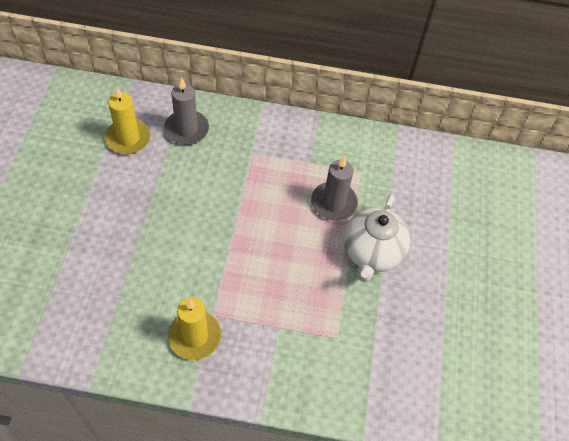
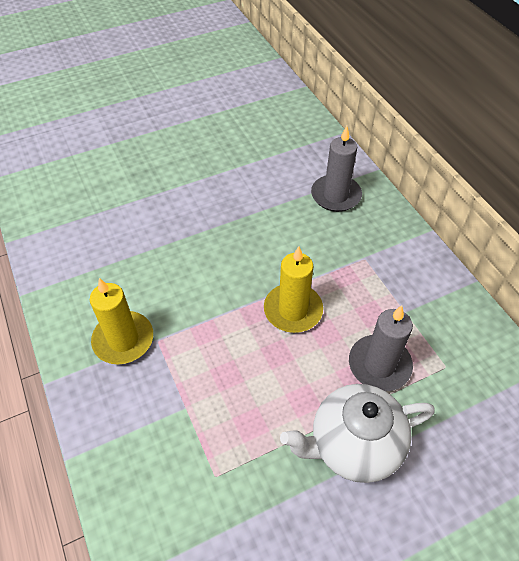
camera: 60 degrees right, 5 degrees down
yellow candle [105,87,151,154] -> yellow candle moved to [264,246,323,333]

